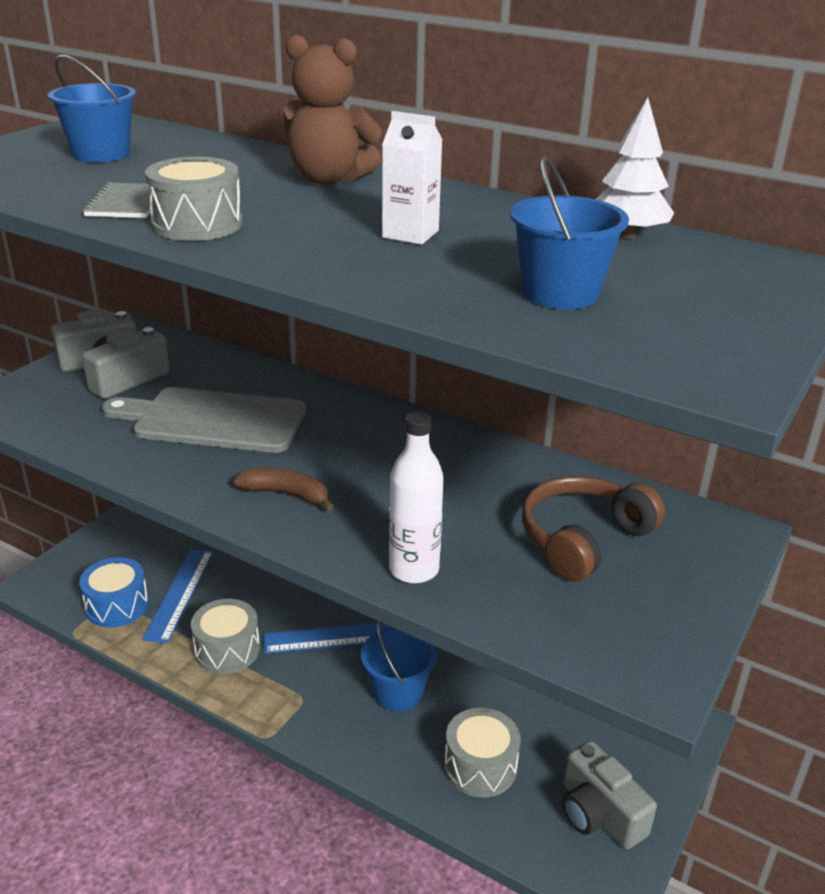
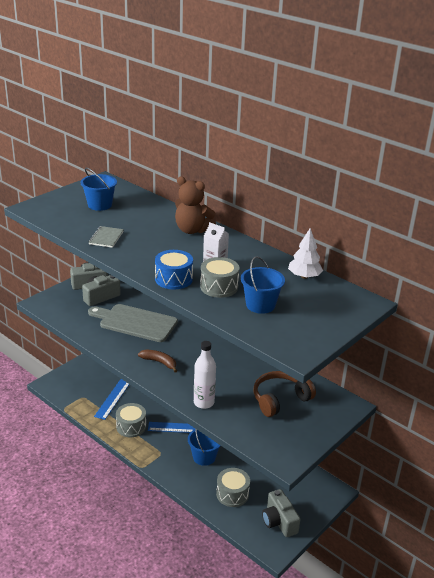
camera: 10 degrees right, 0 degrees up
blue drum [79,557,149,627] -> blue drum moved to [155,250,193,289]
grey drum [145,157,243,241] -> grey drum moved to [200,257,239,298]

